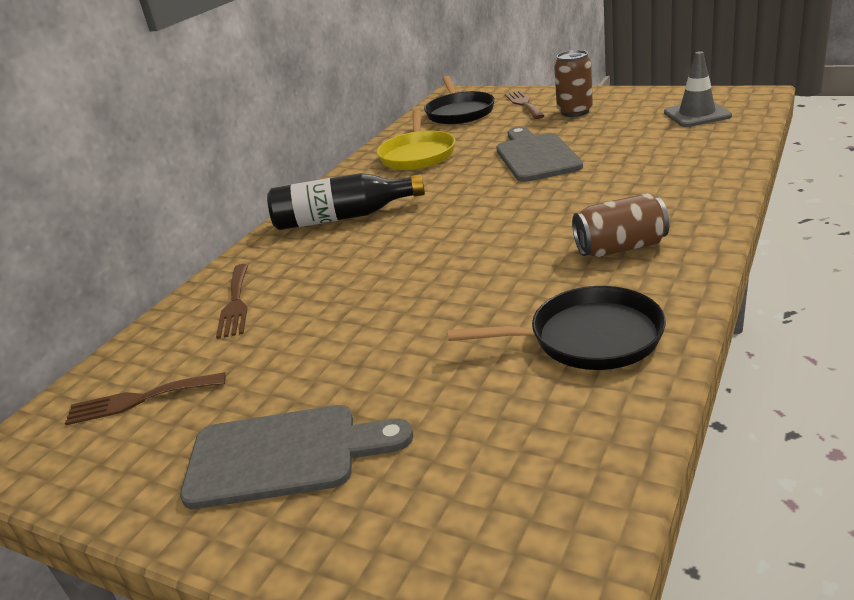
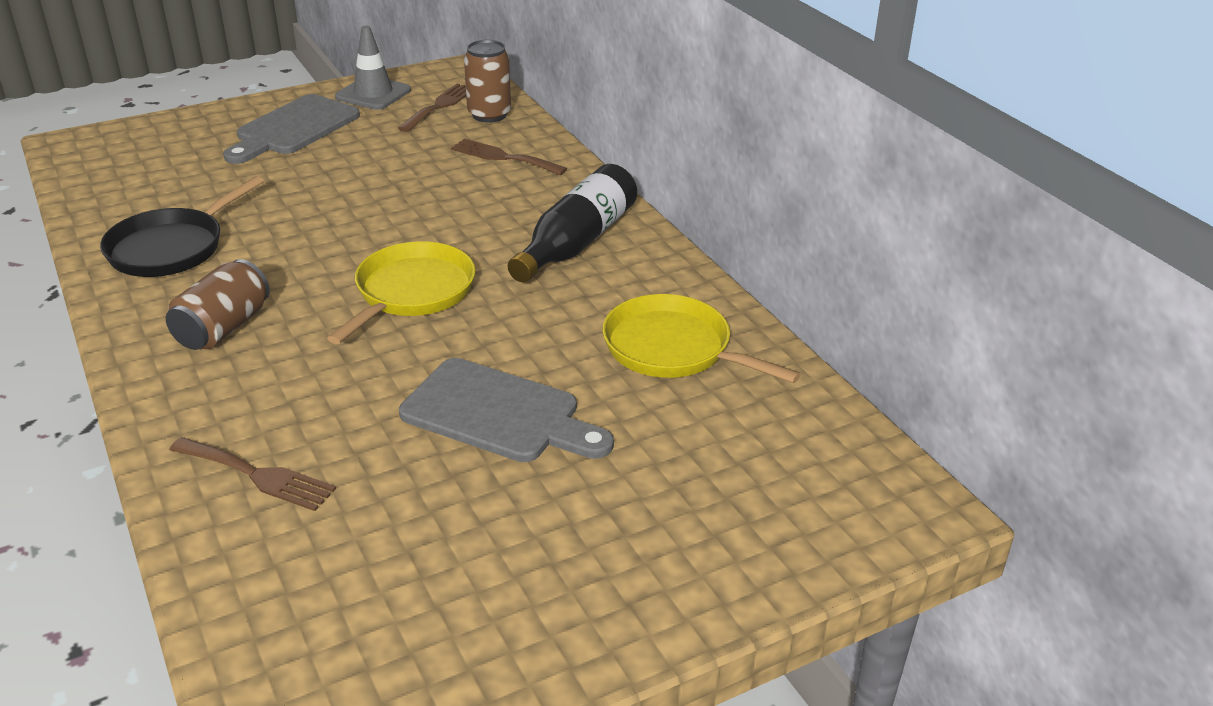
camera: 120 degrees right, 5 degrees up
black pan [424,76,495,125] -> none
brown fork [505,91,544,119] -> brown fork moved to [169,437,336,511]
brown can [554,50,593,117] -> brown can moved to [464,40,511,123]
grey traffic cone [664,51,732,127] -> grey traffic cone moved to [335,25,411,110]
none -> yellow pan [327,241,476,344]

